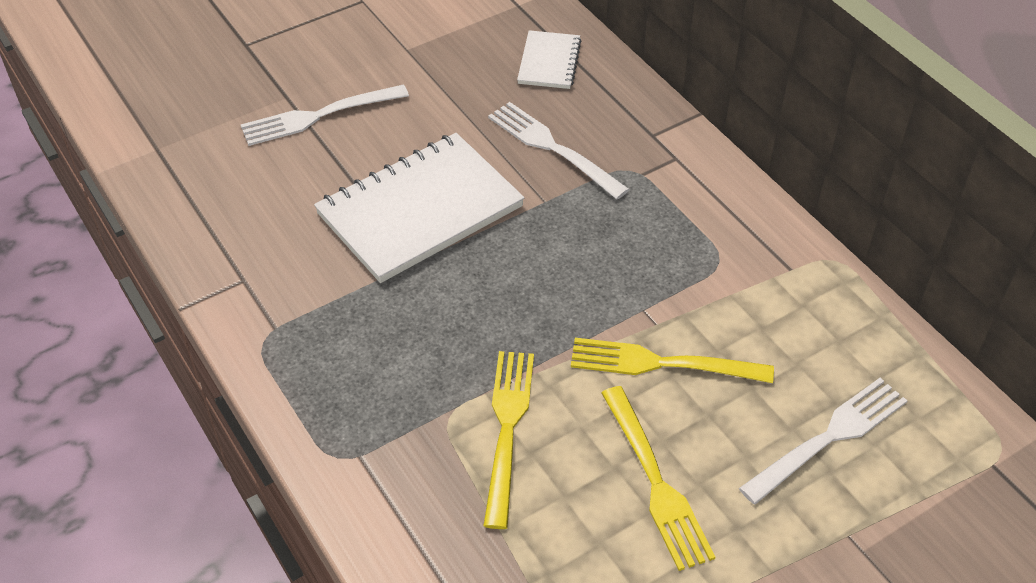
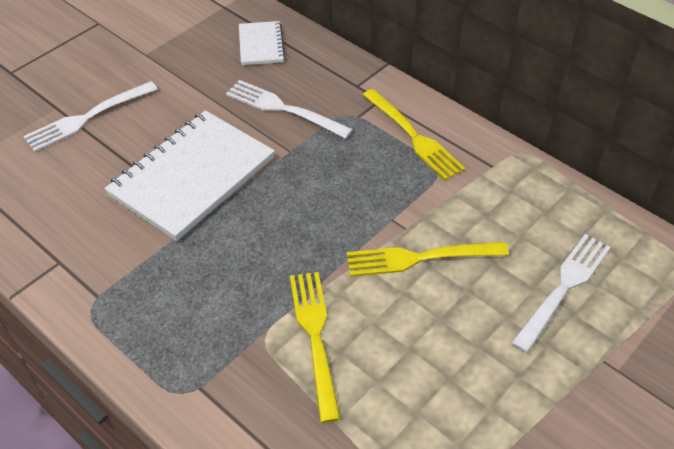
camera: 15 degrees left, 0 degrees up
yellow fork [602,386,716,571] -> yellow fork moved to [363,89,465,181]

